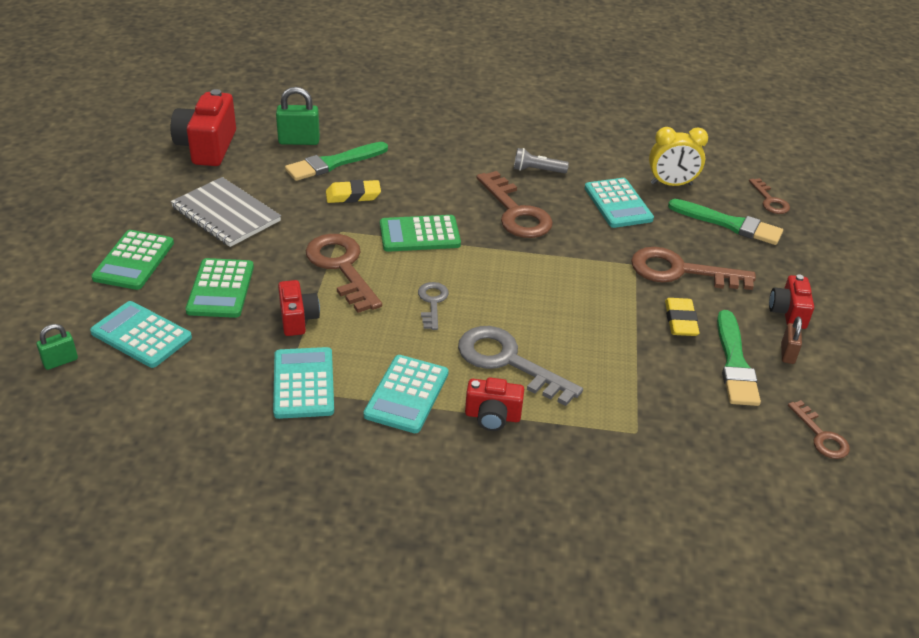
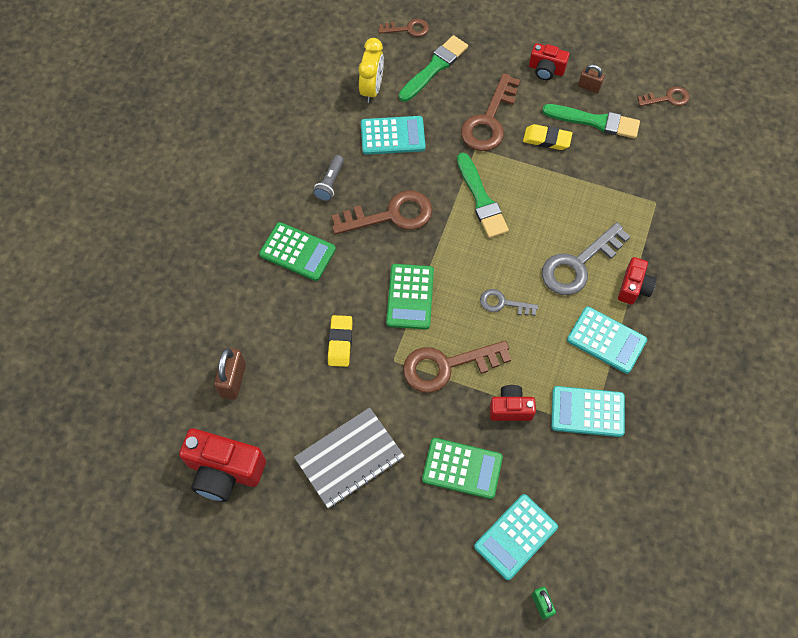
camera: 75 degrees left, 25 degrees up
green calculator [91,230,174,290] -> green calculator moved to [259,222,336,281]
green padlock [276,87,320,145] -> brown padlock [214,348,246,400]
green brush [285,142,388,181] -> green brush moved to [457,153,509,238]

